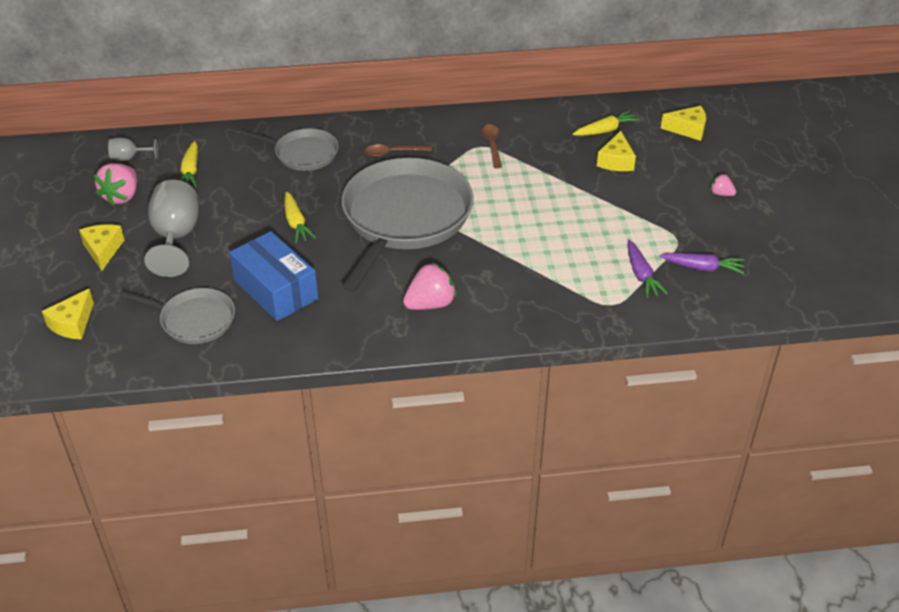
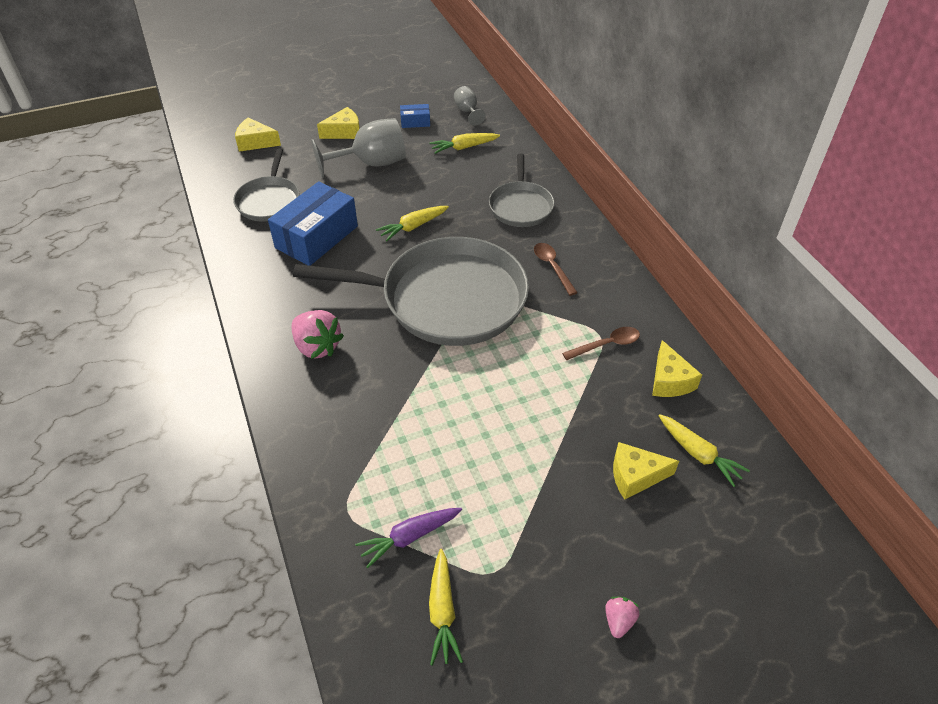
camera: 75 degrees right, 5 degrees up
pink strawberry [94,163,137,206] -> blue box [400,104,430,128]
purple carrot [660,253,745,274] -> yellow carrot [429,549,463,666]
yellow cheese [661,106,706,141] -> yellow cheese moved to [652,340,702,397]

